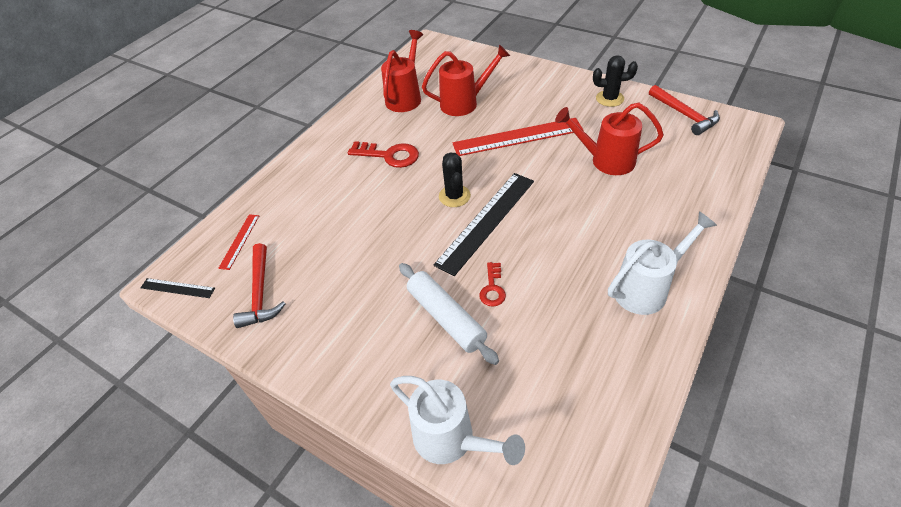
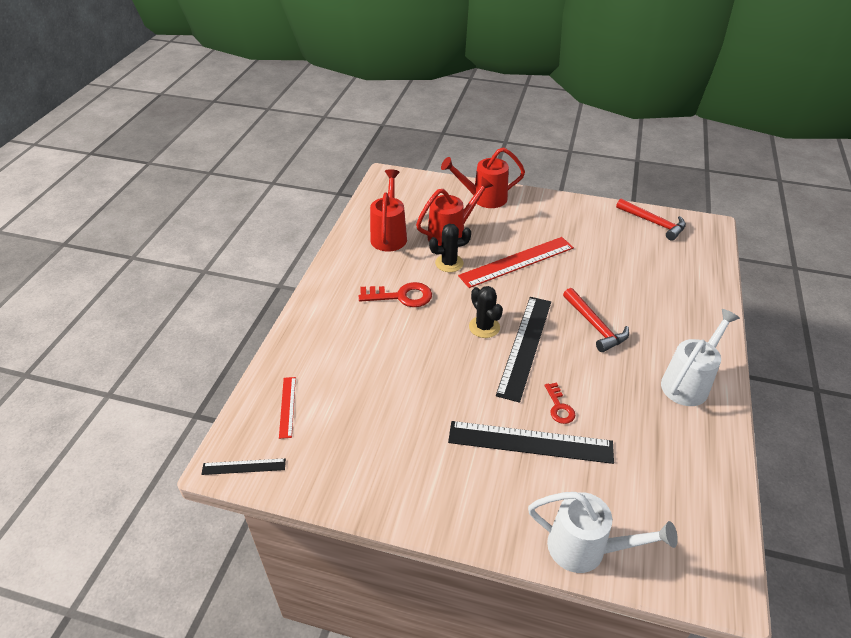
camera: 20 degrees left, 5 degrees down
red hammer [233,243,285,328] -> red hammer moved to [563,288,629,352]
white rolling pin [399,263,499,365] -> black ruler [448,421,614,464]
red watering can [555,103,664,175] -> red watering can moved to [441,147,525,208]
black cactus [593,55,638,107] -> black cactus moved to [429,224,471,272]

